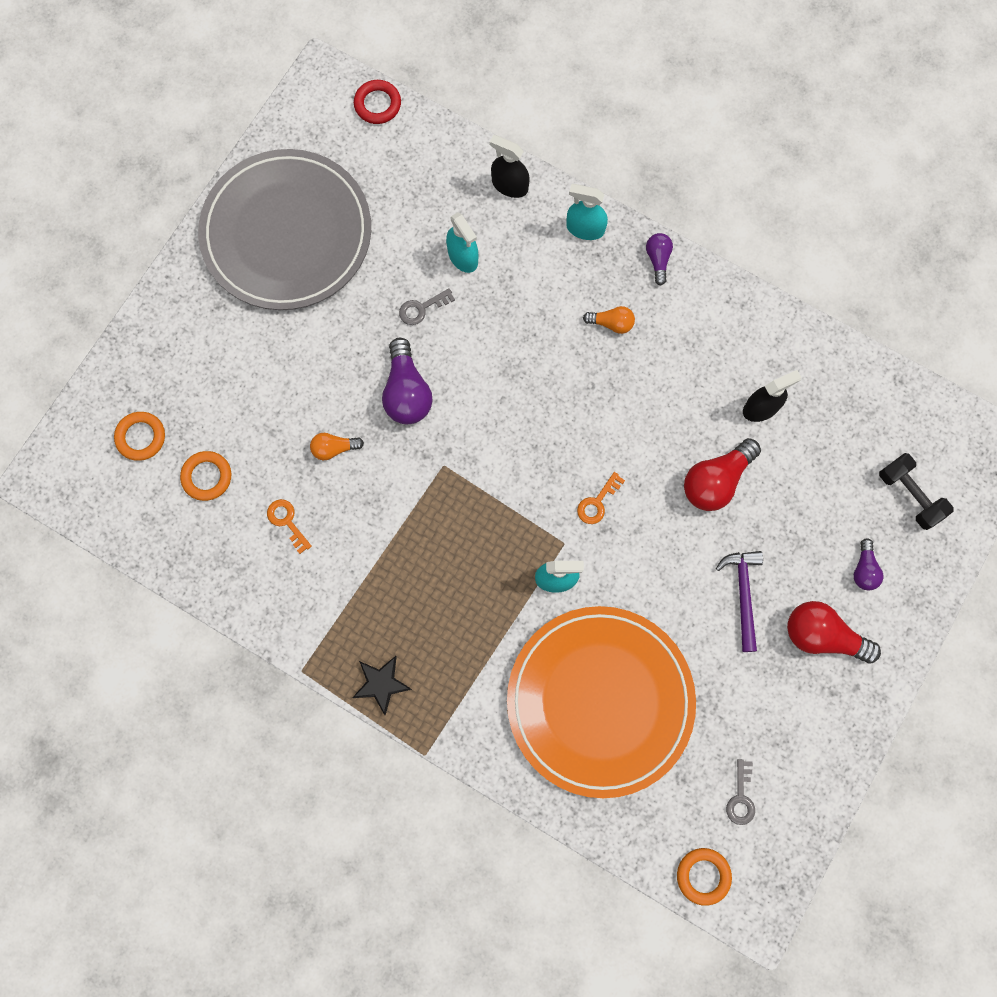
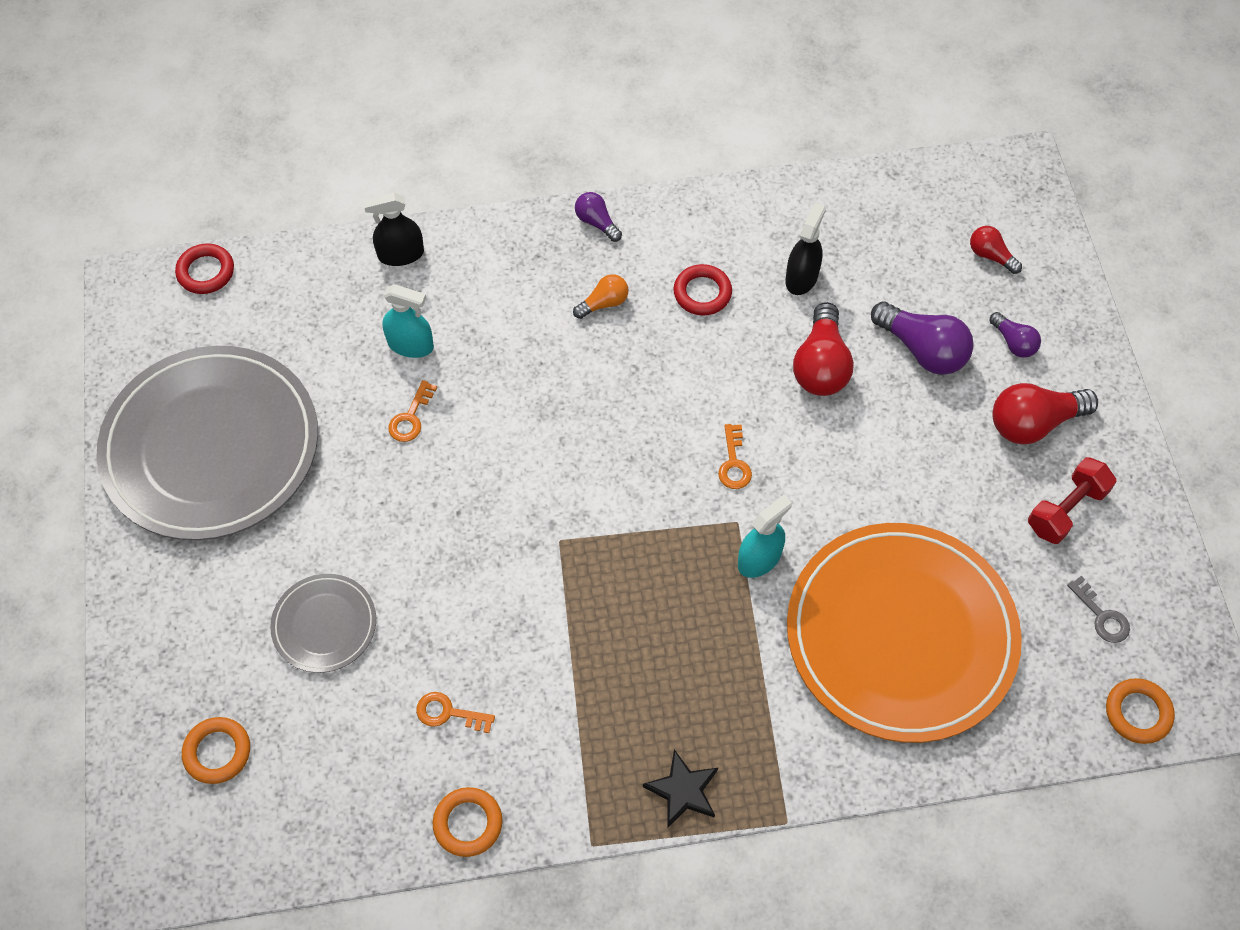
camera: 40 degrees left, 15 degrees down
orange ring [180,451,231,501] -> orange ring moved to [433,787,503,857]
orange light bulb [310,433,364,460] -> none
purple light bulb [382,338,432,424] -> purple light bulb moved to [871,301,974,375]
grey key [399,288,455,325] -> orange key [388,380,437,442]
turquoise spray bottle [566,184,608,240] -> none
purple hammer [716,551,763,652] -> none
black dumbbell [879,453,954,530] -> red light bulb [970,226,1022,274]
none -> grey plate [270,574,376,673]
none -> red ring [673,264,732,316]
none -> red dumbbell [1028,457,1116,544]

